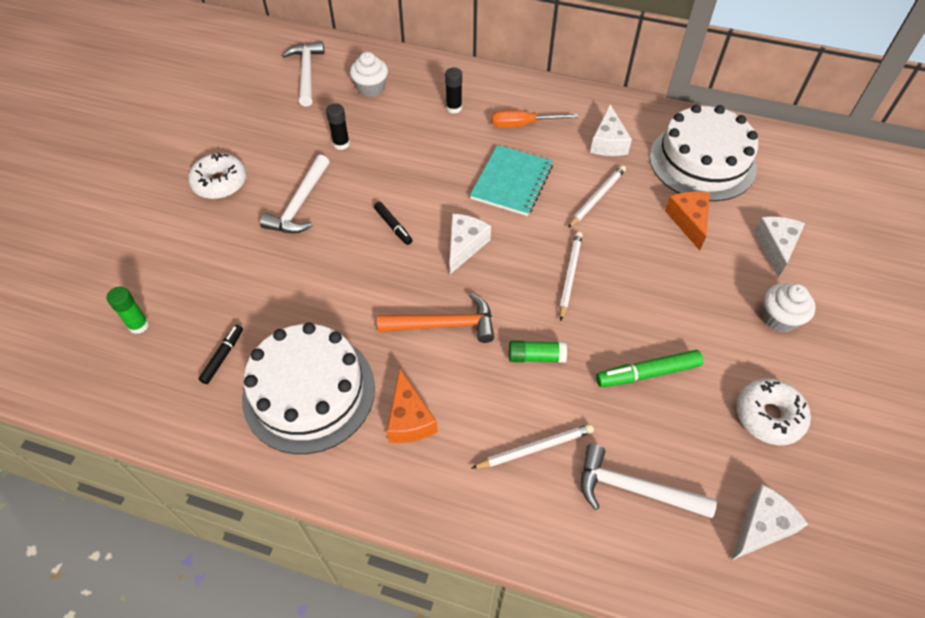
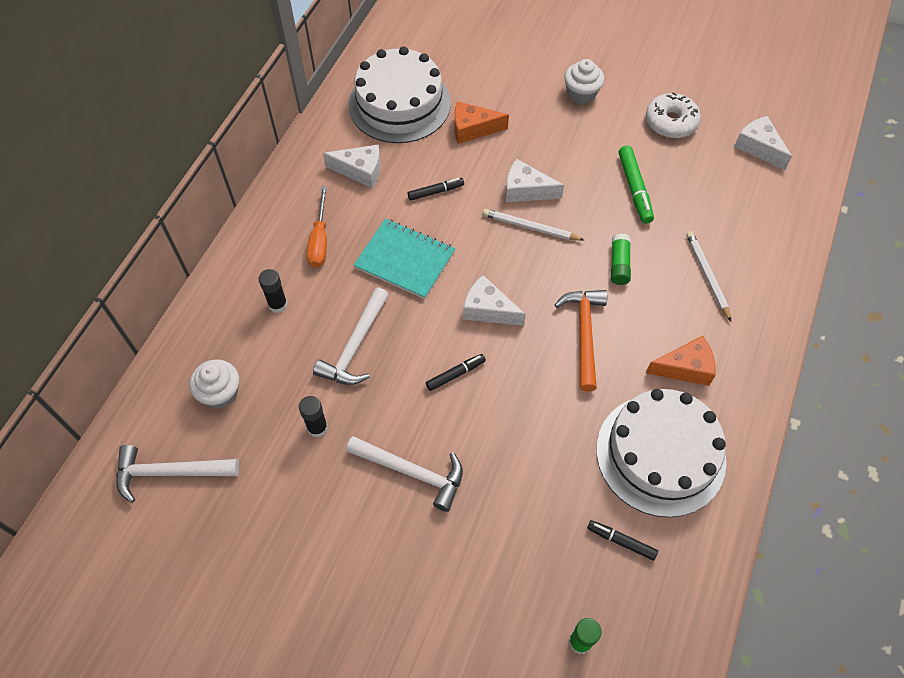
camera: 85 degrees left, 5 degrees up
white donut [188,153,247,199] -> none
white pencil [568,165,626,228] -> black marker [408,178,464,201]
white hammer [581,444,717,518] -> white hammer moved to [313,287,389,385]
white cheese [754,217,805,277] -> white cheese moved to [506,159,564,202]

